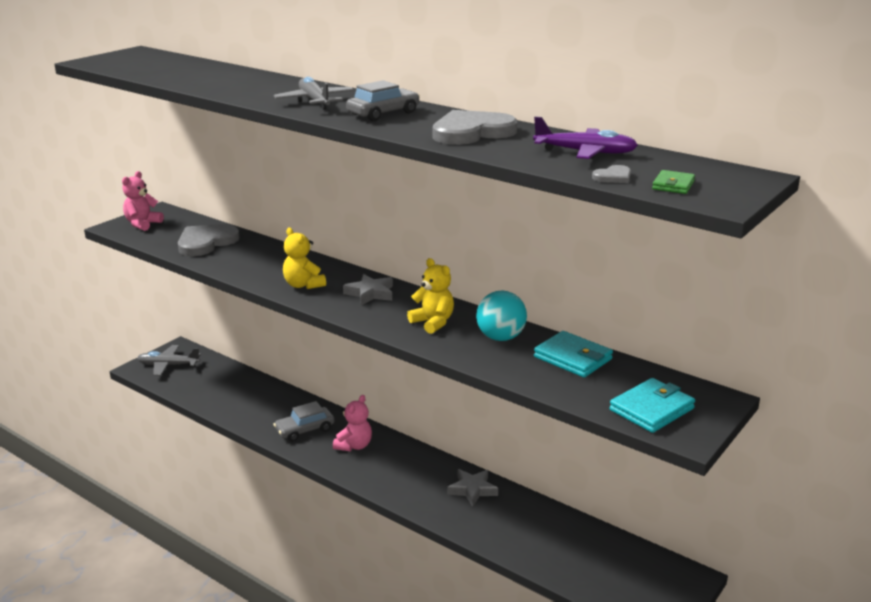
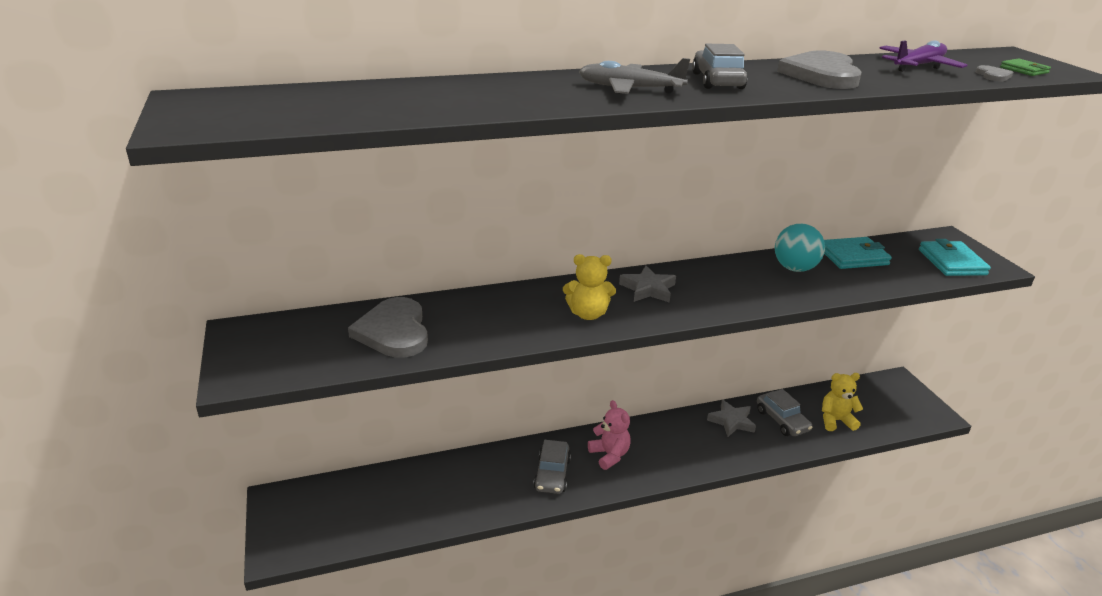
camera: 55 degrees left, 5 degrees up
pink teddy bear [122,171,164,231] -> none
grey plane [137,345,201,376] -> none
yellow teddy bear [407,258,454,334] -> yellow teddy bear moved to [822,373,863,431]
none -> grey car [757,389,813,436]

